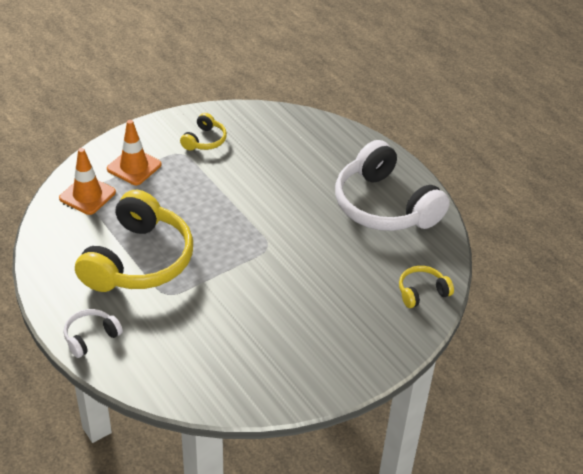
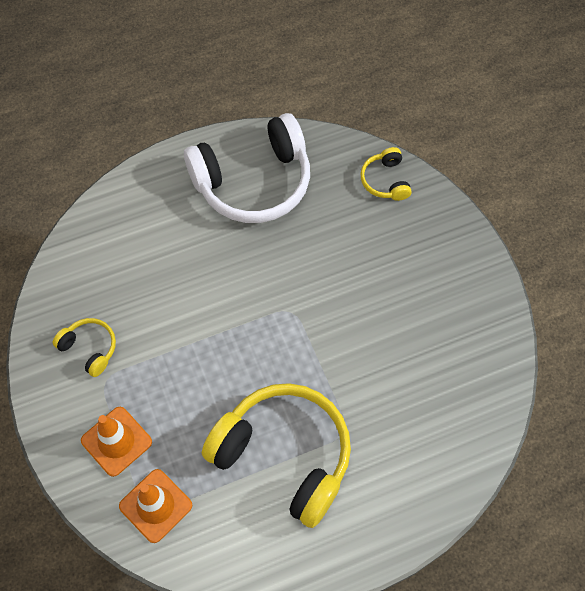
camera: 75 degrees left, 20 degrees up
white headphones [64,309,123,358] -> none

